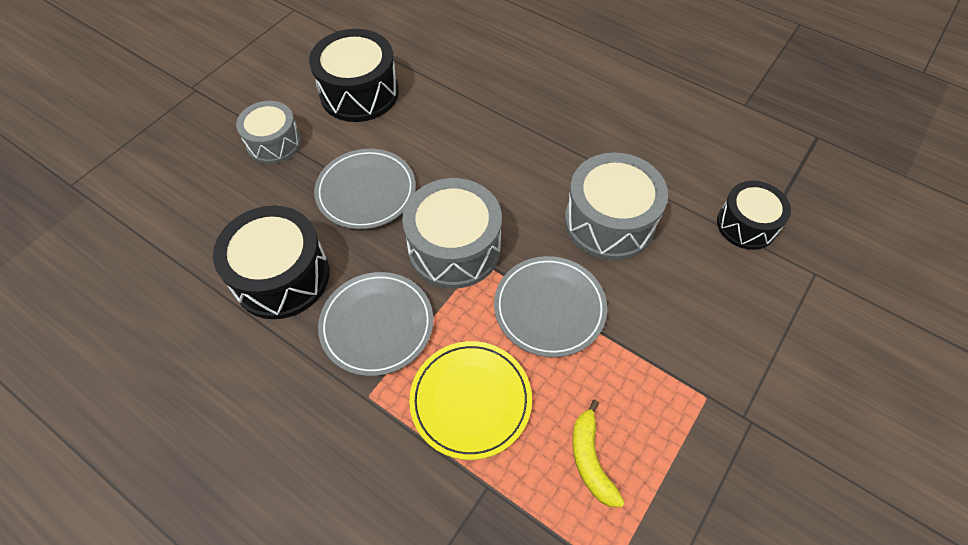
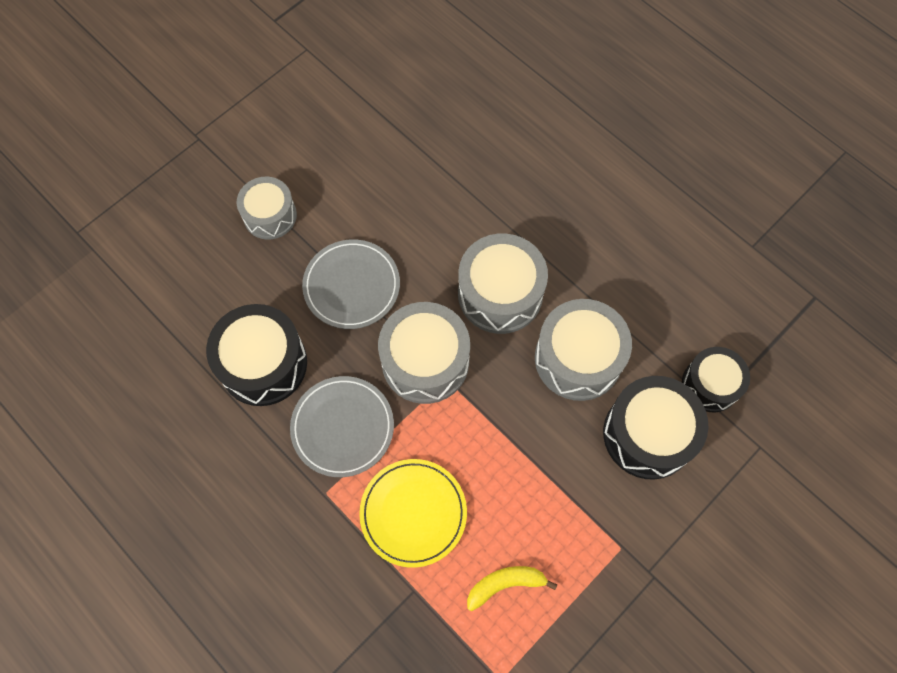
camera: 10 degrees right, 10 degrees up
black drum [309,29,399,122] -> black drum moved to [603,376,708,480]
grey plate [494,256,607,357] -> none
yellow banana [573,400,624,507] -> yellow banana turned 75 degrees clockwise [467,566,557,611]
none -> grey drum [458,233,548,334]

